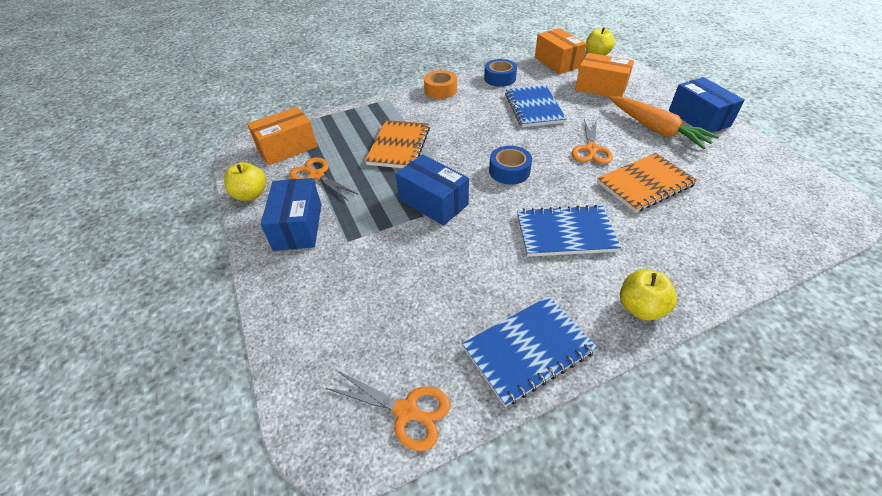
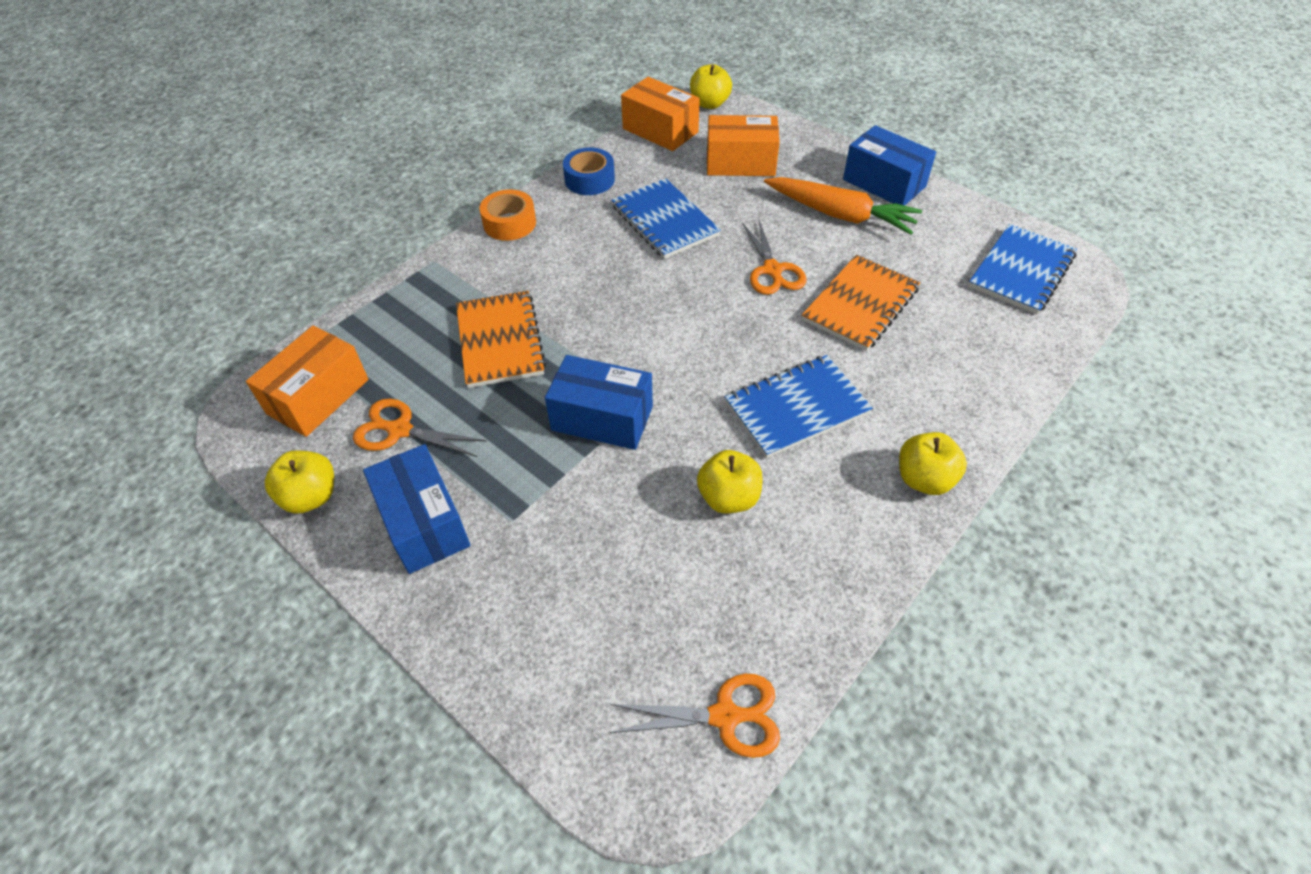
camera: 25 degrees left, 5 degrees up
blue notebook [462,296,597,407] -> blue notebook moved to [968,224,1077,314]
blue tape [489,146,532,185] -> none
none -> yellow apple [697,450,763,514]

